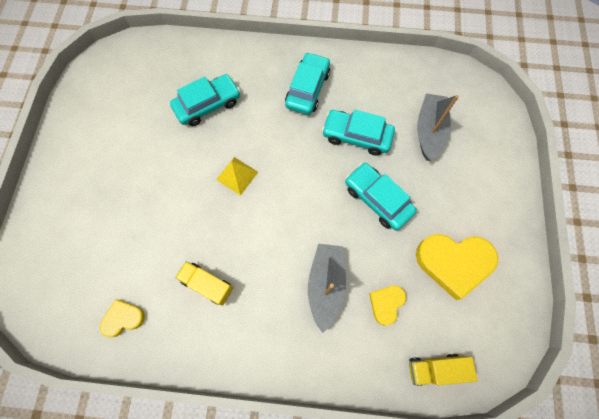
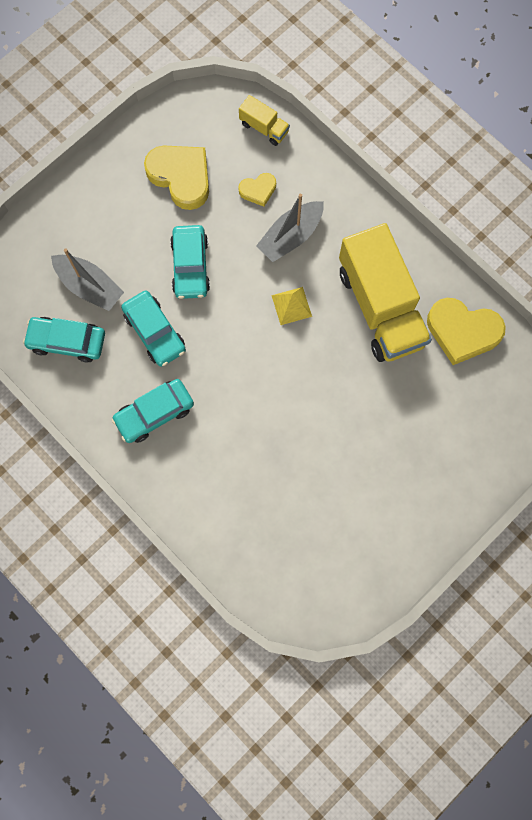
camera: 140 degrees left, 5 degrees up
yellow heart [100,299,145,337] -> yellow heart [427,298,506,365], size x1.91
turquoise car [170,74,240,126] -> turquoise car moved to [23,317,105,362]
yellow truck [175,261,233,306] -> yellow truck [339,223,432,362], size x2.32
yellow pyramid [216,157,258,196] -> yellow pyramid moved to [271,287,312,325]
grey boat [417,93,459,161] -> grey boat turned 105 degrees counterclockwise [51,248,124,311]

